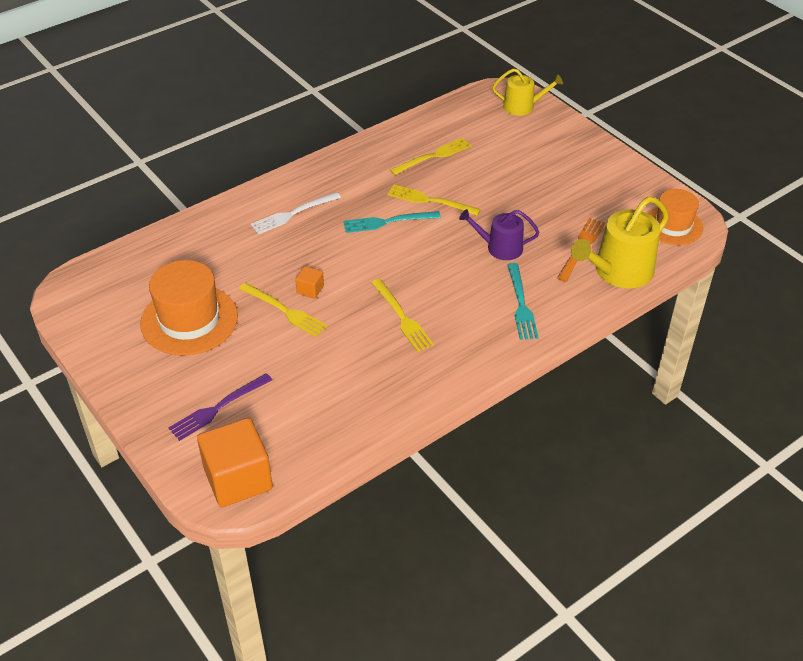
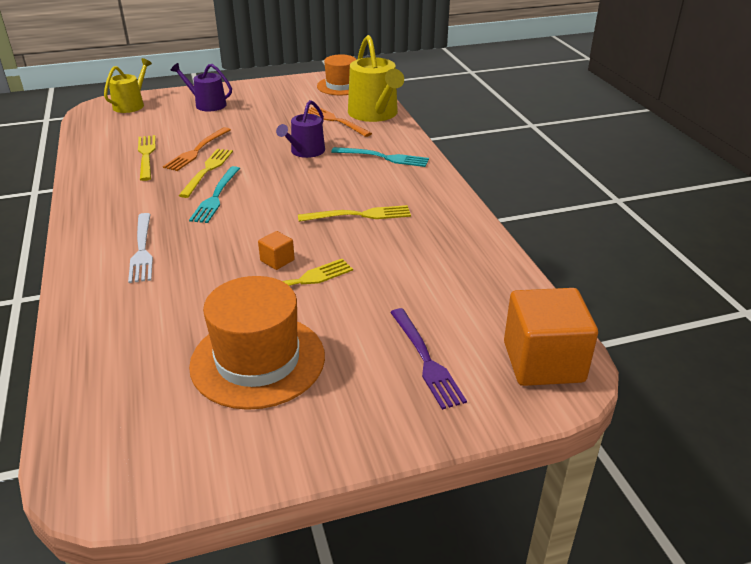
camera: 70 degrees left, 10 degrees down
yellow fork [387,185,481,216] -> yellow fork turned 150 degrees clockwise [178,149,233,198]
none -> orange fork [163,127,231,171]
none -> purple watering can [171,63,232,111]

